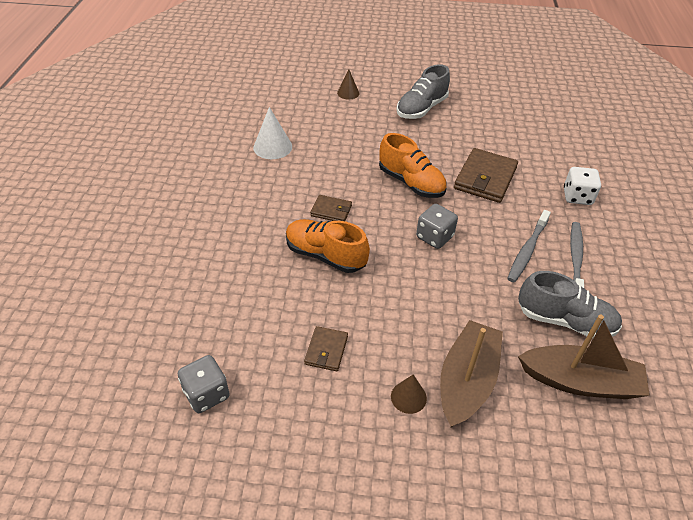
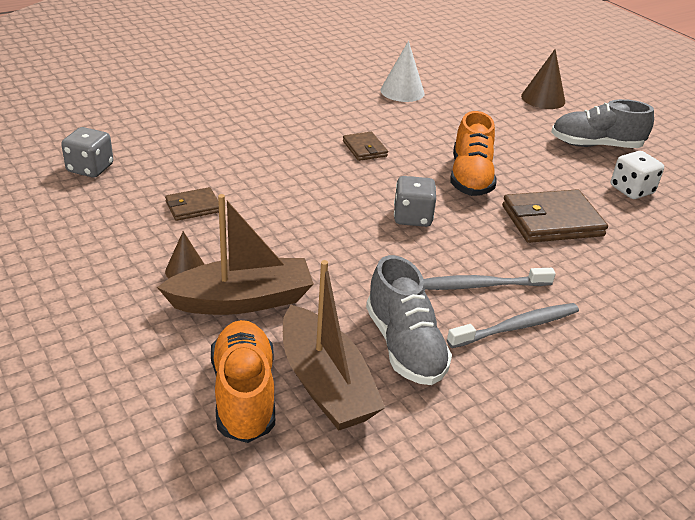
camera: 50 degrees right, 10 degrees down
orange shoe [286,219,370,273] -> orange shoe moved to [211,320,275,443]
brown cone [337,70,359,100] -> brown cone [521,49,565,109], size x1.57
white dice [564,167,601,205] -> white dice moved to [611,151,664,199]

